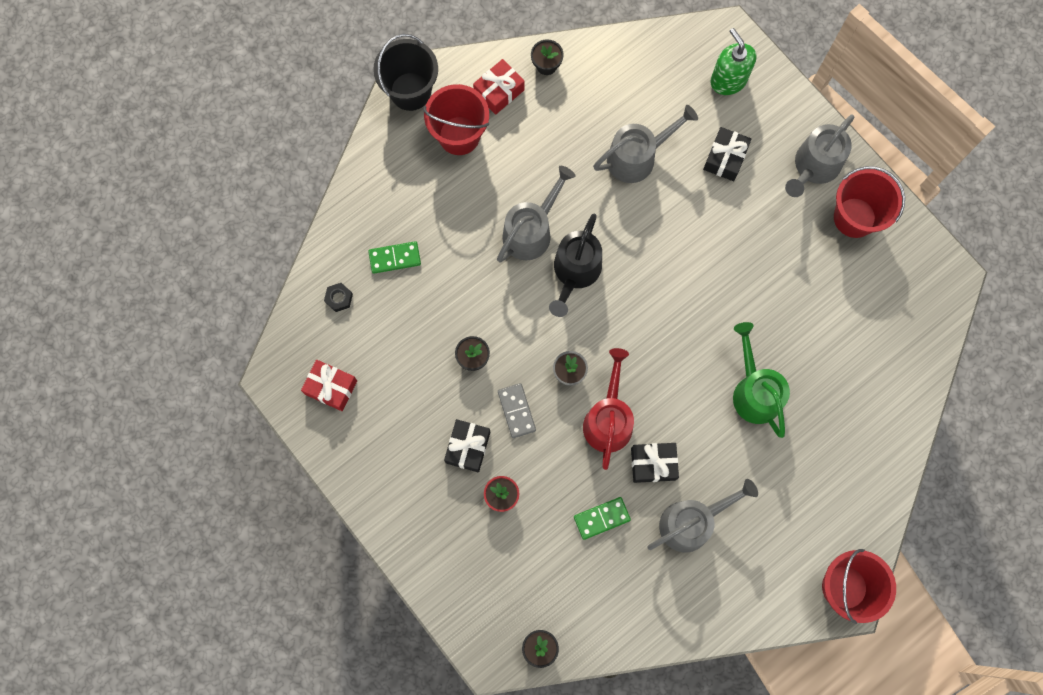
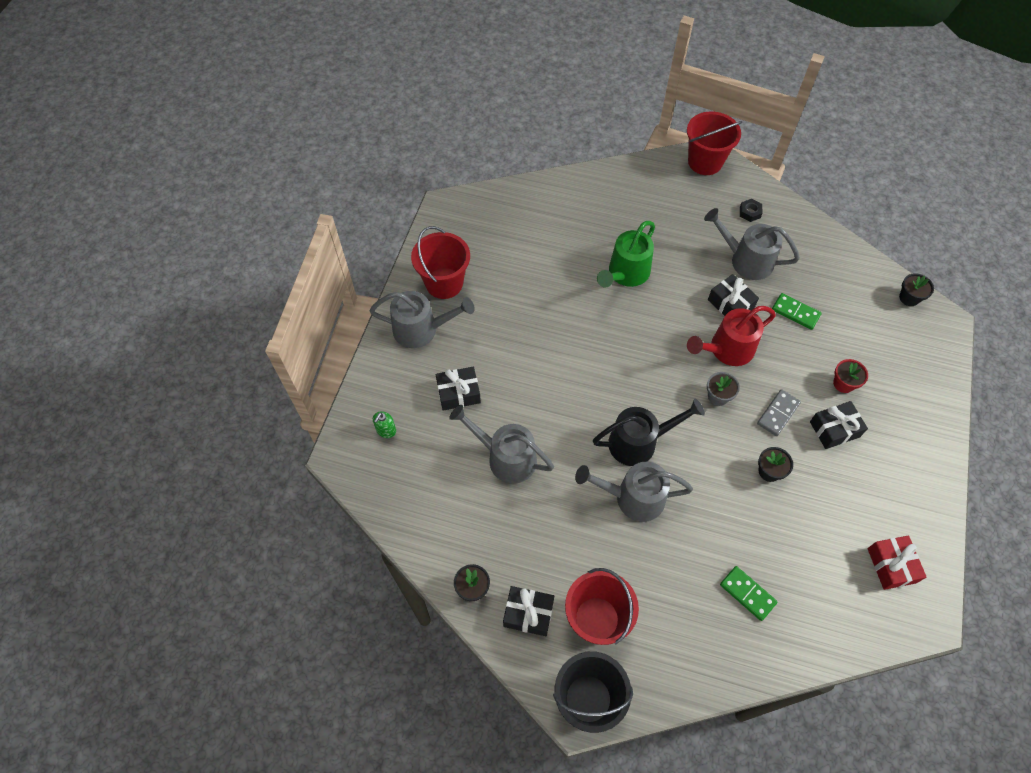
camera: 125 degrees left, 15 degrees down
black nut [324,283,353,312] -> black nut moved to [740,199,762,222]
red gift [473,59,525,115] -> black gift [503,586,554,636]
green soap dispenser [710,28,757,95] -> green soap dispenser [373,412,396,438], size x0.54

